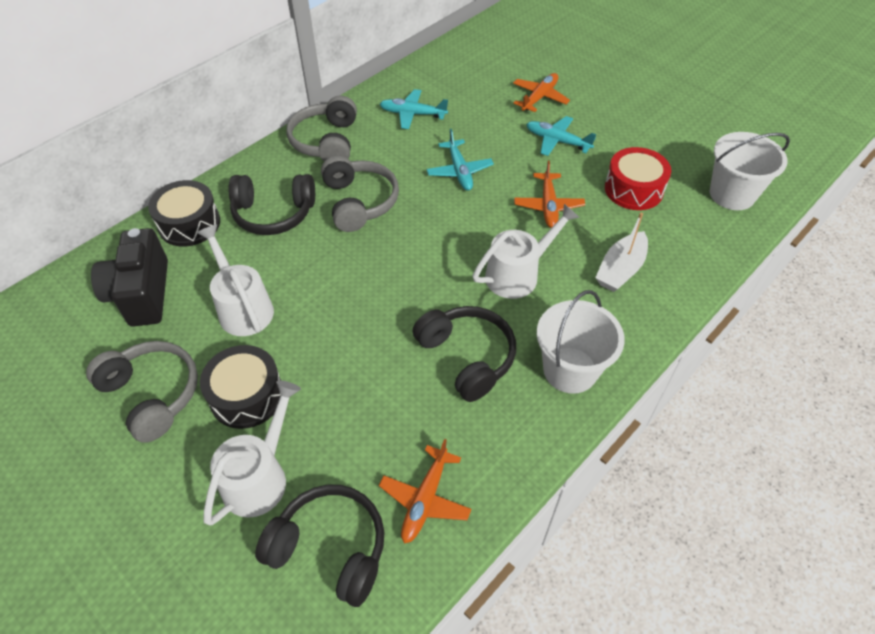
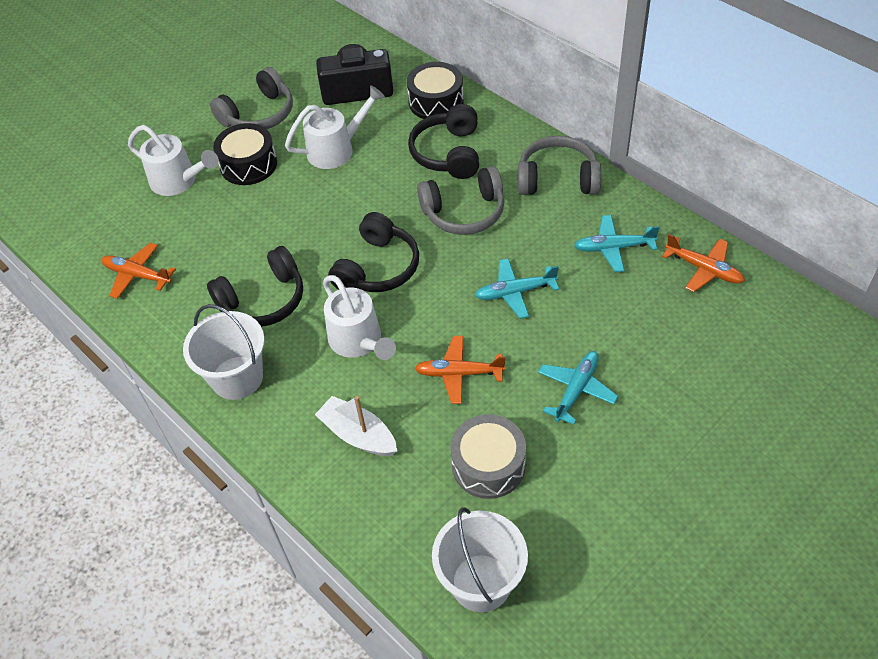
camera: 95 degrees right, 0 degrees up
black headphones [255,485,384,607] -> black headphones moved to [328,212,419,292]
turquoise plane [380,89,448,129] -> turquoise plane turned 105 degrees counterclockwise [574,215,660,272]
orange plane [513,73,570,112] -> orange plane moved to [662,234,745,292]
red drum [605,147,671,210] -> grey drum [450,414,526,499]

